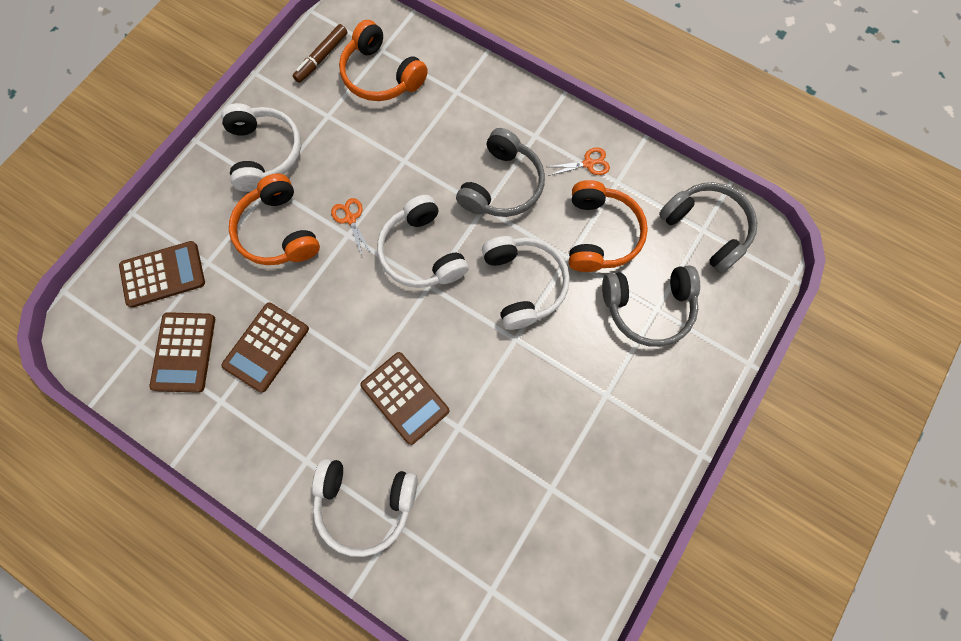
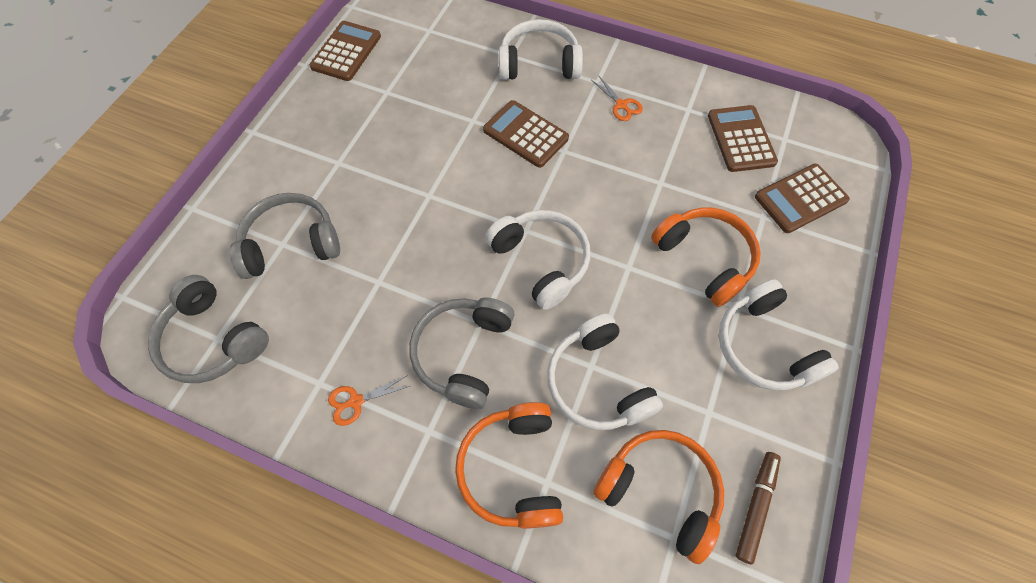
camera: 170 degrees right, 10 degrees down
brown calculator [221,302,309,393] -> brown calculator moved to [309,21,381,81]
orange scissors [331,198,371,255] -> orange scissors moved to [591,75,643,121]
white headphones [482,236,570,330] -> white headphones moved to [547,314,663,430]
orange headphones [569,180,648,272] -> orange headphones moved to [455,402,563,529]

